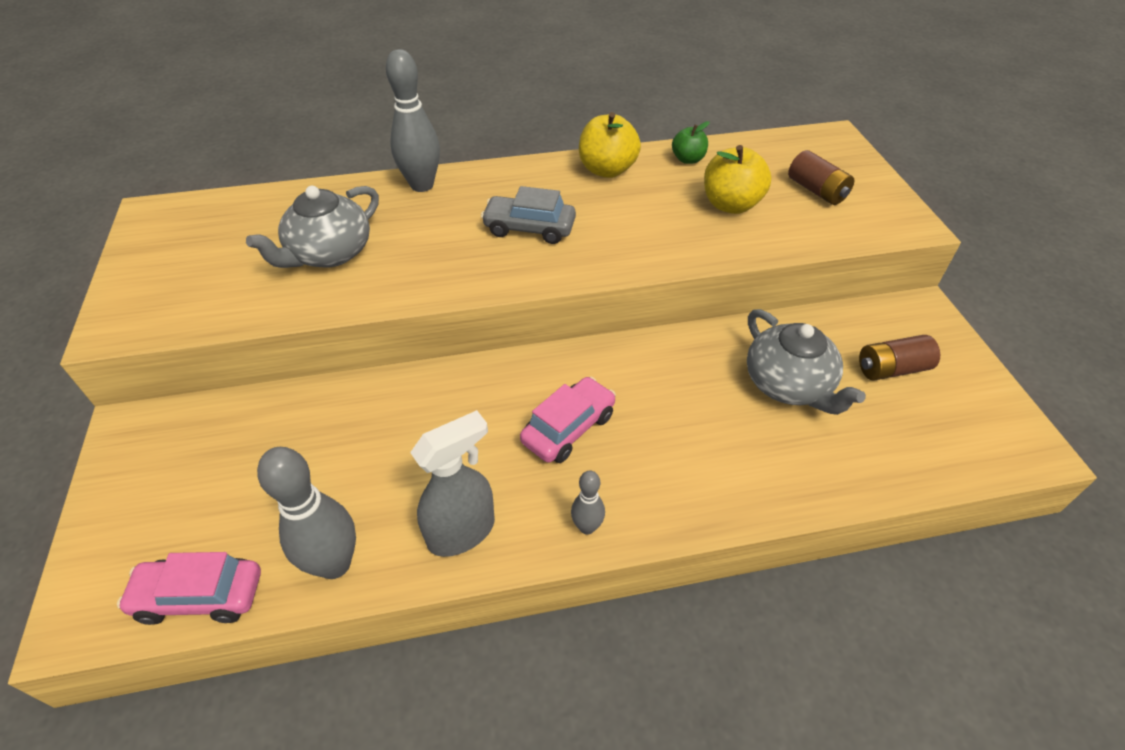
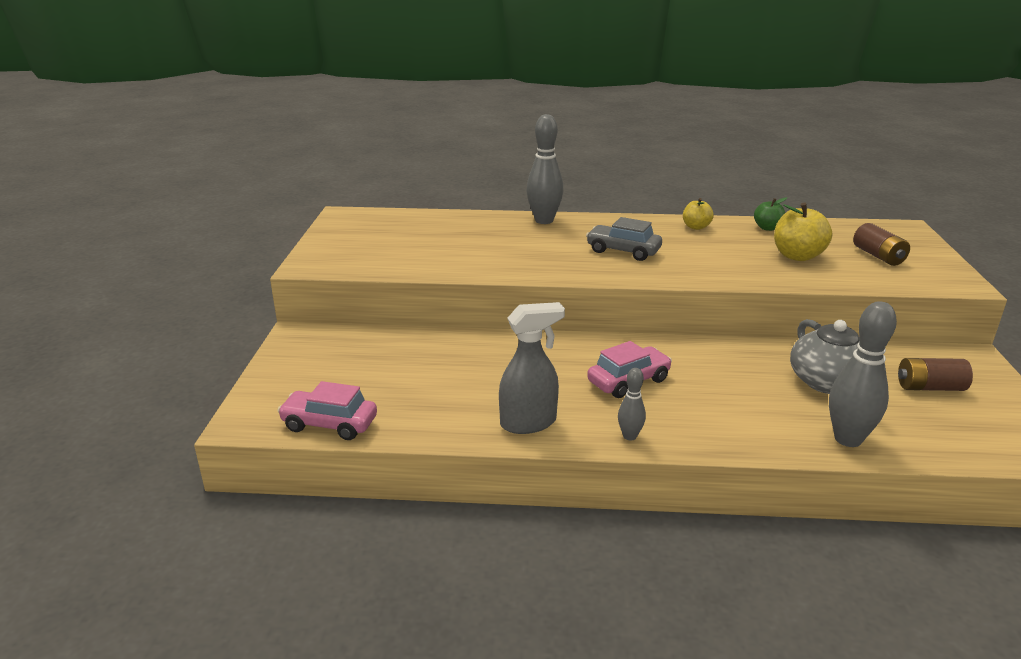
camera: 15 degrees right, 20 degrees down
grey teapot [246,186,379,268] -> none
grey bowling pin [257,447,356,579] -> grey bowling pin moved to [829,301,897,447]
yellow apple [579,112,641,178] -> yellow apple [683,198,714,230], size x0.60

